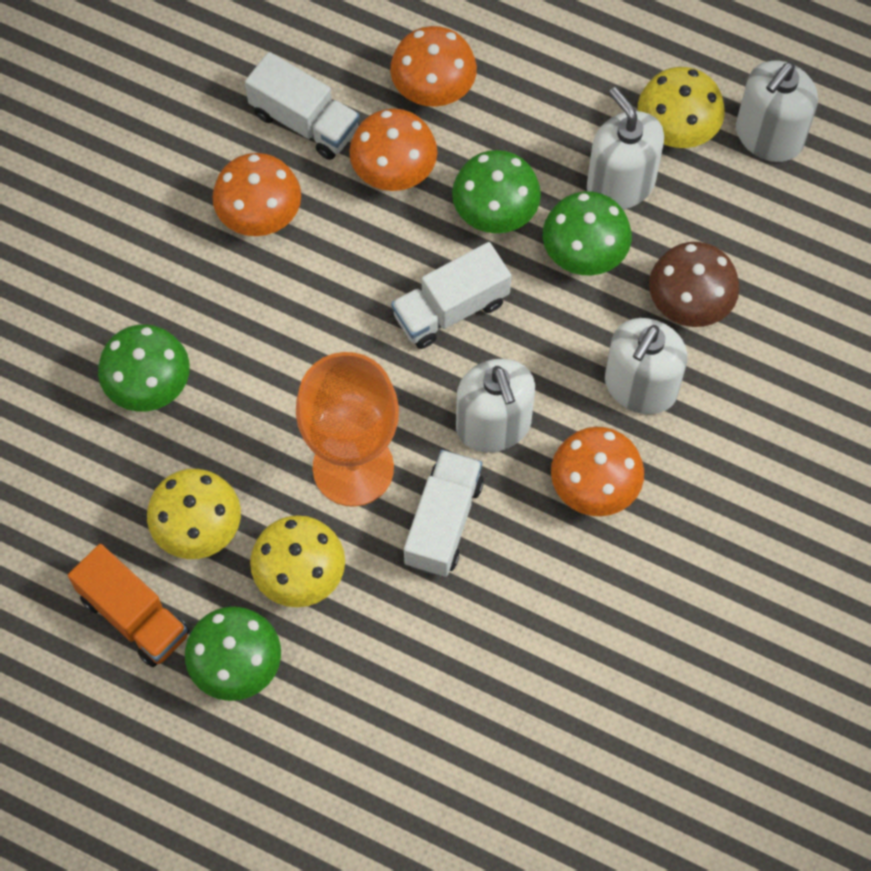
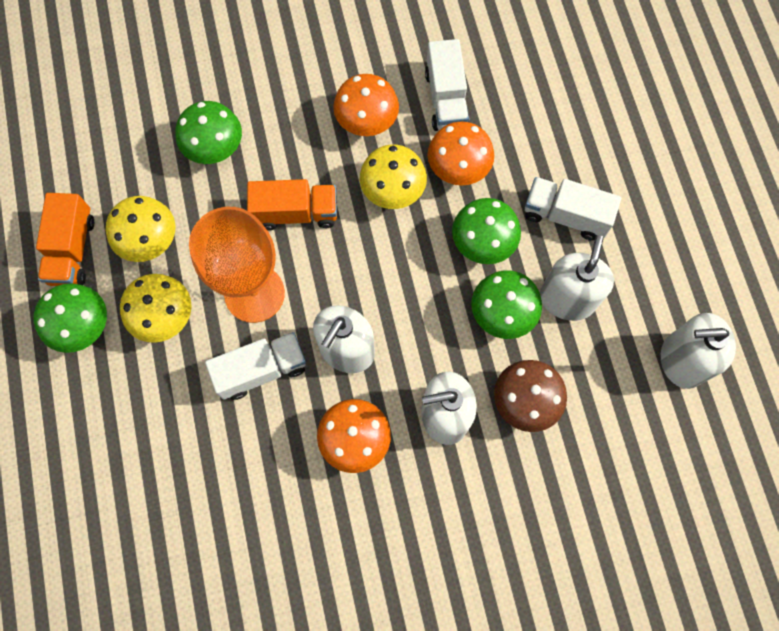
camera: 50 degrees right, 5 degrees up
orange mushroom [390,26,477,107] -> none
white truck [391,242,511,349] -> white truck moved to [525,177,621,240]
yellow mushroom [638,67,725,148] -> yellow mushroom moved to [360,145,427,209]
none -> orange truck [247,179,337,230]

